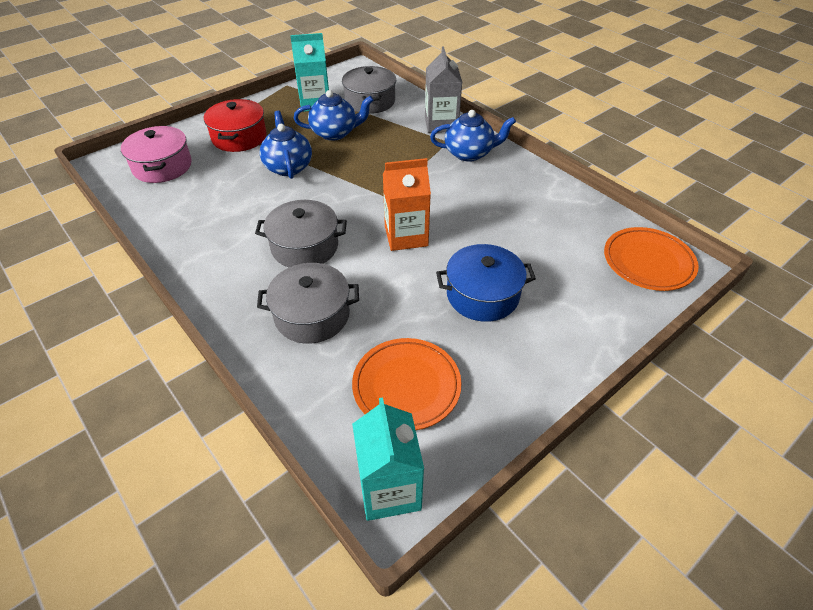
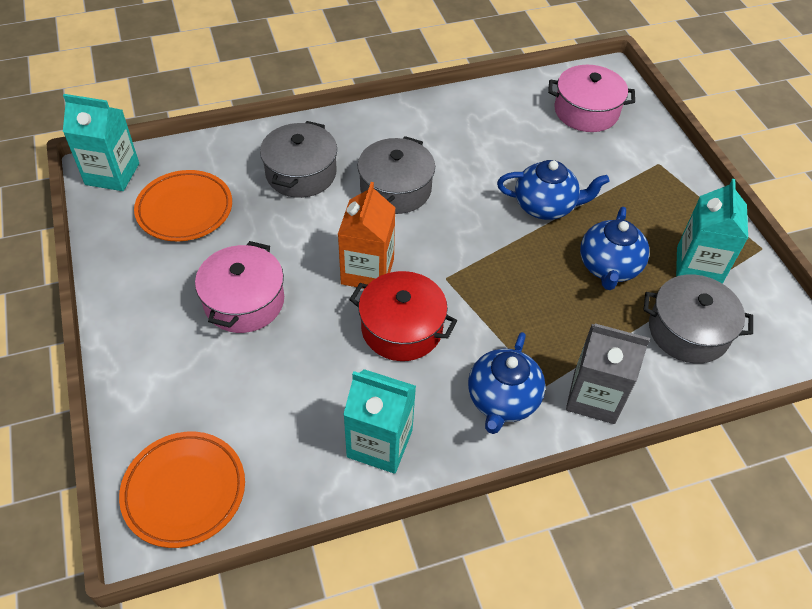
camera: 110 degrees right, 5 degrees up
red pot [204,99,267,152] -> red pot moved to [349,271,457,361]
blue pot [436,244,536,322] -> pink pot [195,241,284,333]
none -> turquoise carton [343,369,416,474]

